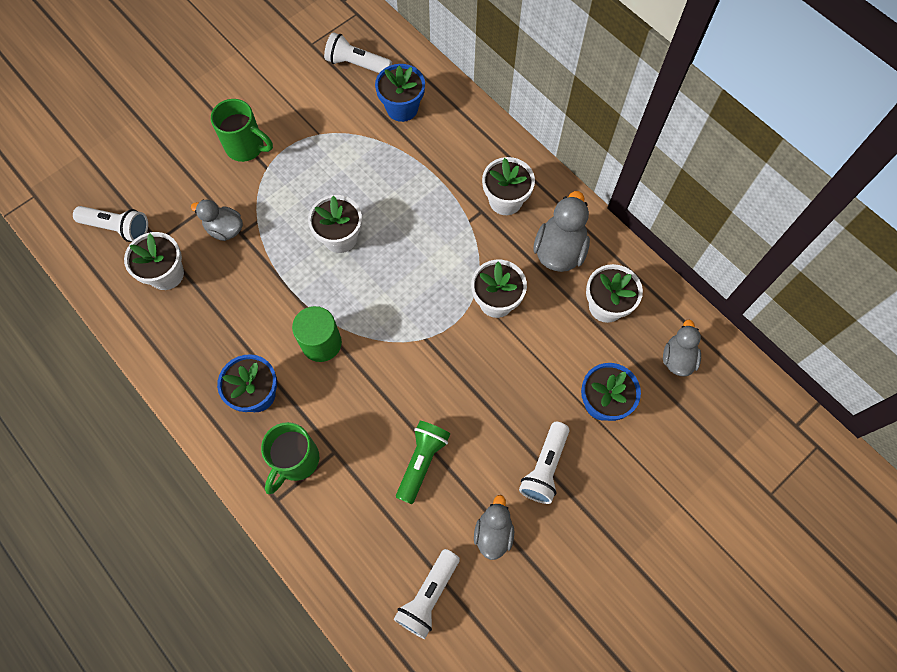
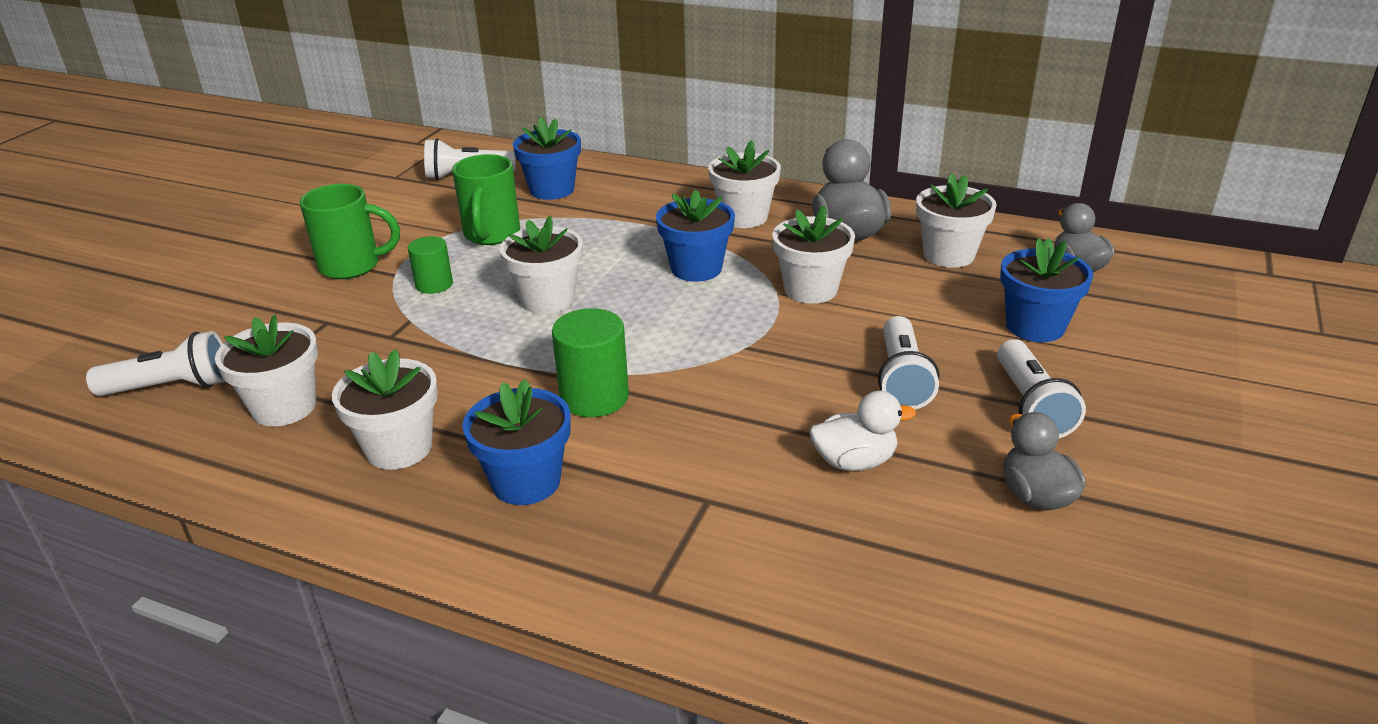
camera: 25 degrees left, 35 degrees down
grey duck [191,200,243,241] -> none
green mug [261,422,319,494] -> green mug moved to [452,154,520,245]
white flashlight [394,549,460,639] -> white flashlight moved to [878,316,939,410]
green flashlight [396,421,450,504] -> white duck [810,391,916,471]
none -> white flower pot [332,349,438,470]
none -> green cylinder [408,236,453,294]
none -> blue flower pot [656,190,735,282]

